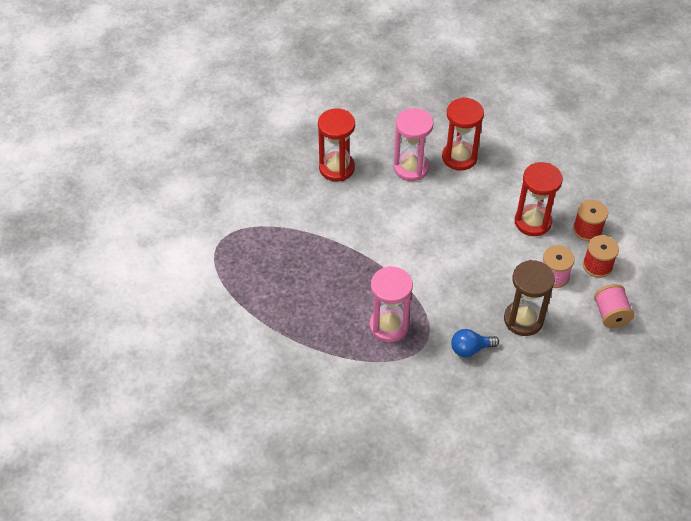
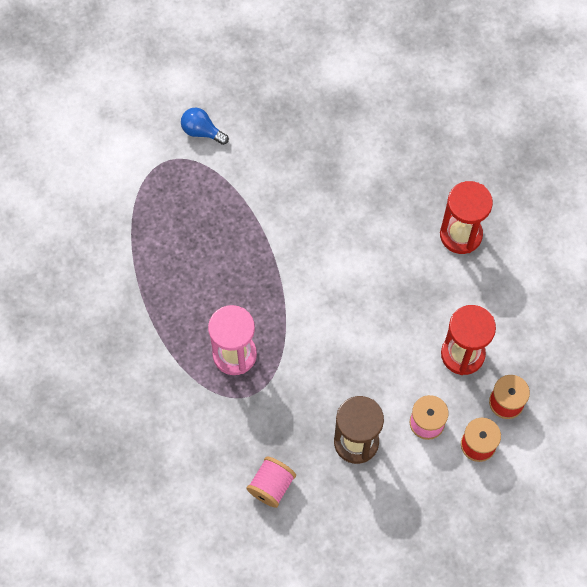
camera: 40 degrees right, 15 degrees up
red hourglass [318,109,355,181] -> none
pink hourglass [393,108,433,181] -> none
blue light bulb [451,329,499,357] -> blue light bulb moved to [181,108,229,145]
pink spool [594,284,634,328] -> pink spool moved to [247,456,296,508]

